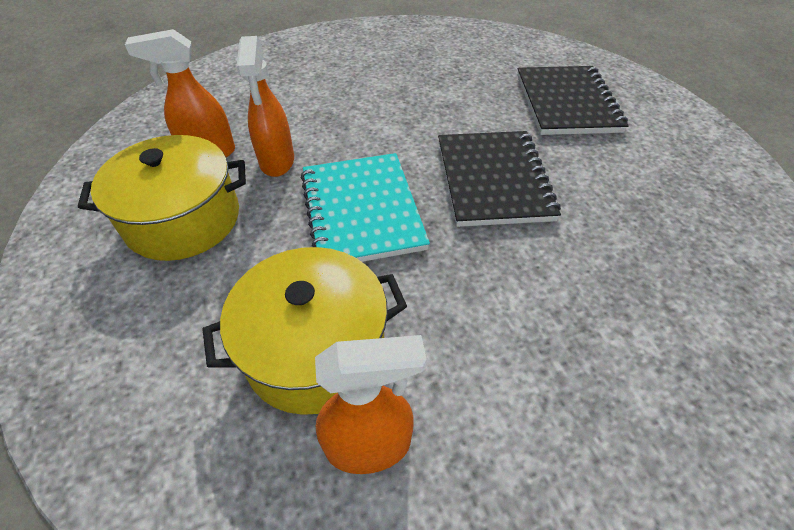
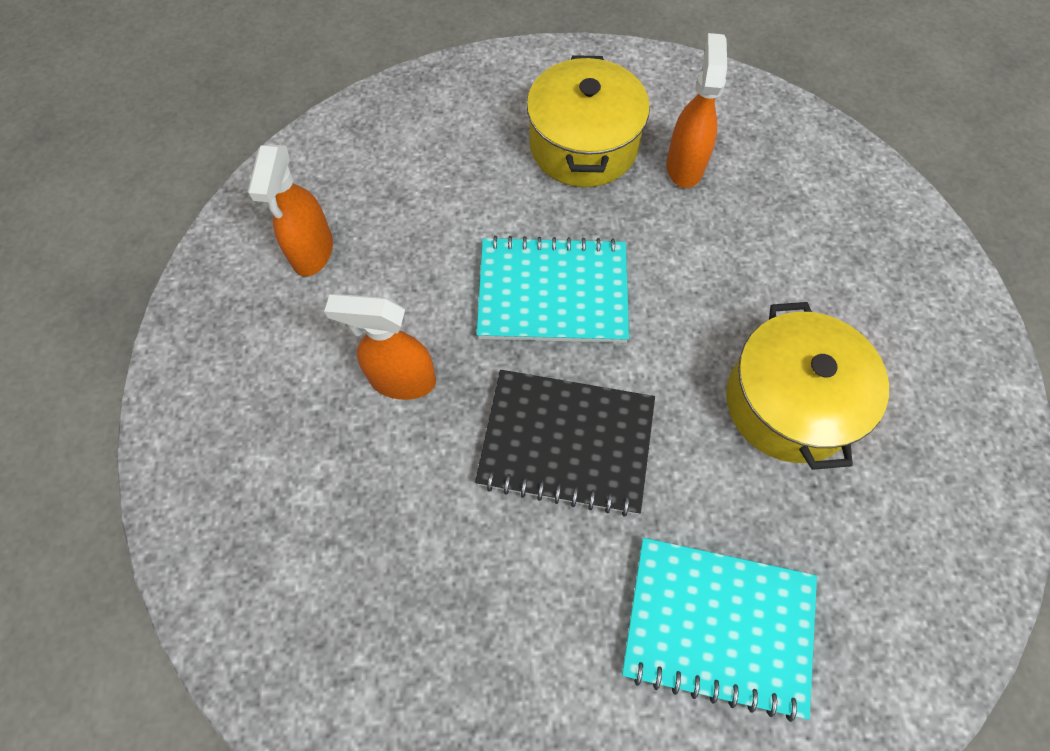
camera: 105 degrees right, 15 degrees up
yellow pot [202,247,407,415] -> yellow pot moved to [726,302,889,470]
orange spray bottle [236,36,294,177] -> orange spray bottle moved to [324,294,436,400]
black notebook [517,66,629,135] -> turquoise notebook [622,538,817,722]

